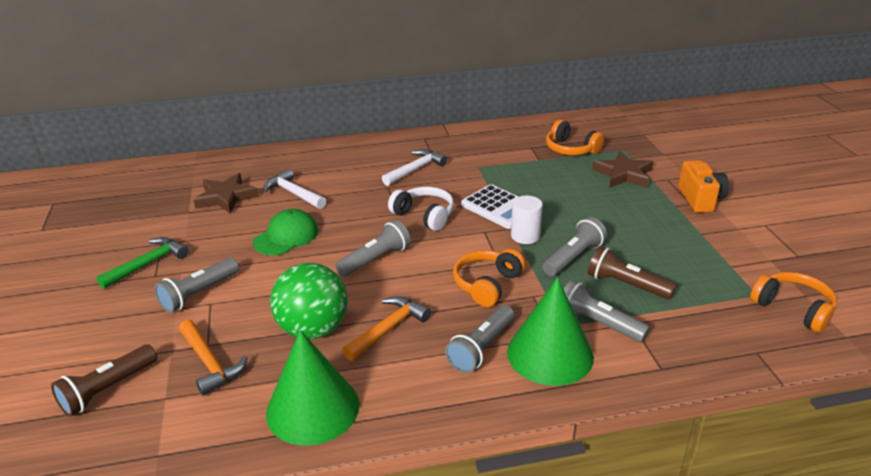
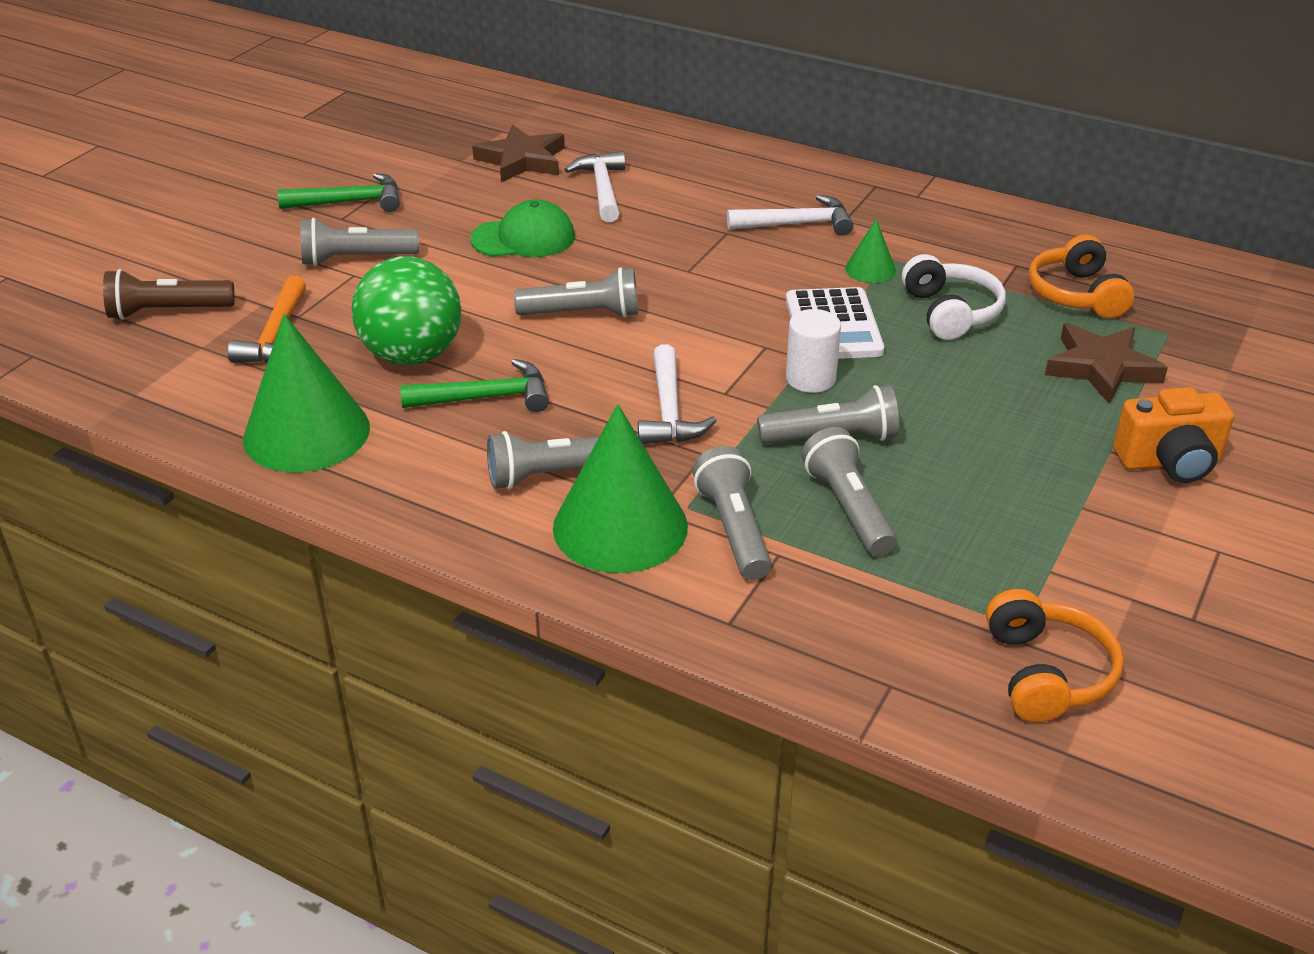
camera: 40 degrees right, 5 degrees up
orange hammer [342,296,431,361] -> green hammer [400,359,549,412]
white headphones [388,187,454,231] -> white headphones moved to [902,254,1006,340]
orange headphones [453,249,526,307] -> white hammer [638,344,717,444]
brown flashlight [588,246,676,299] -> grey flashlight [802,427,897,556]
orange camera [678,160,729,213] -> orange camera turned 45 degrees clockwise [1113,387,1234,483]
none -> green cone [845,219,896,283]

